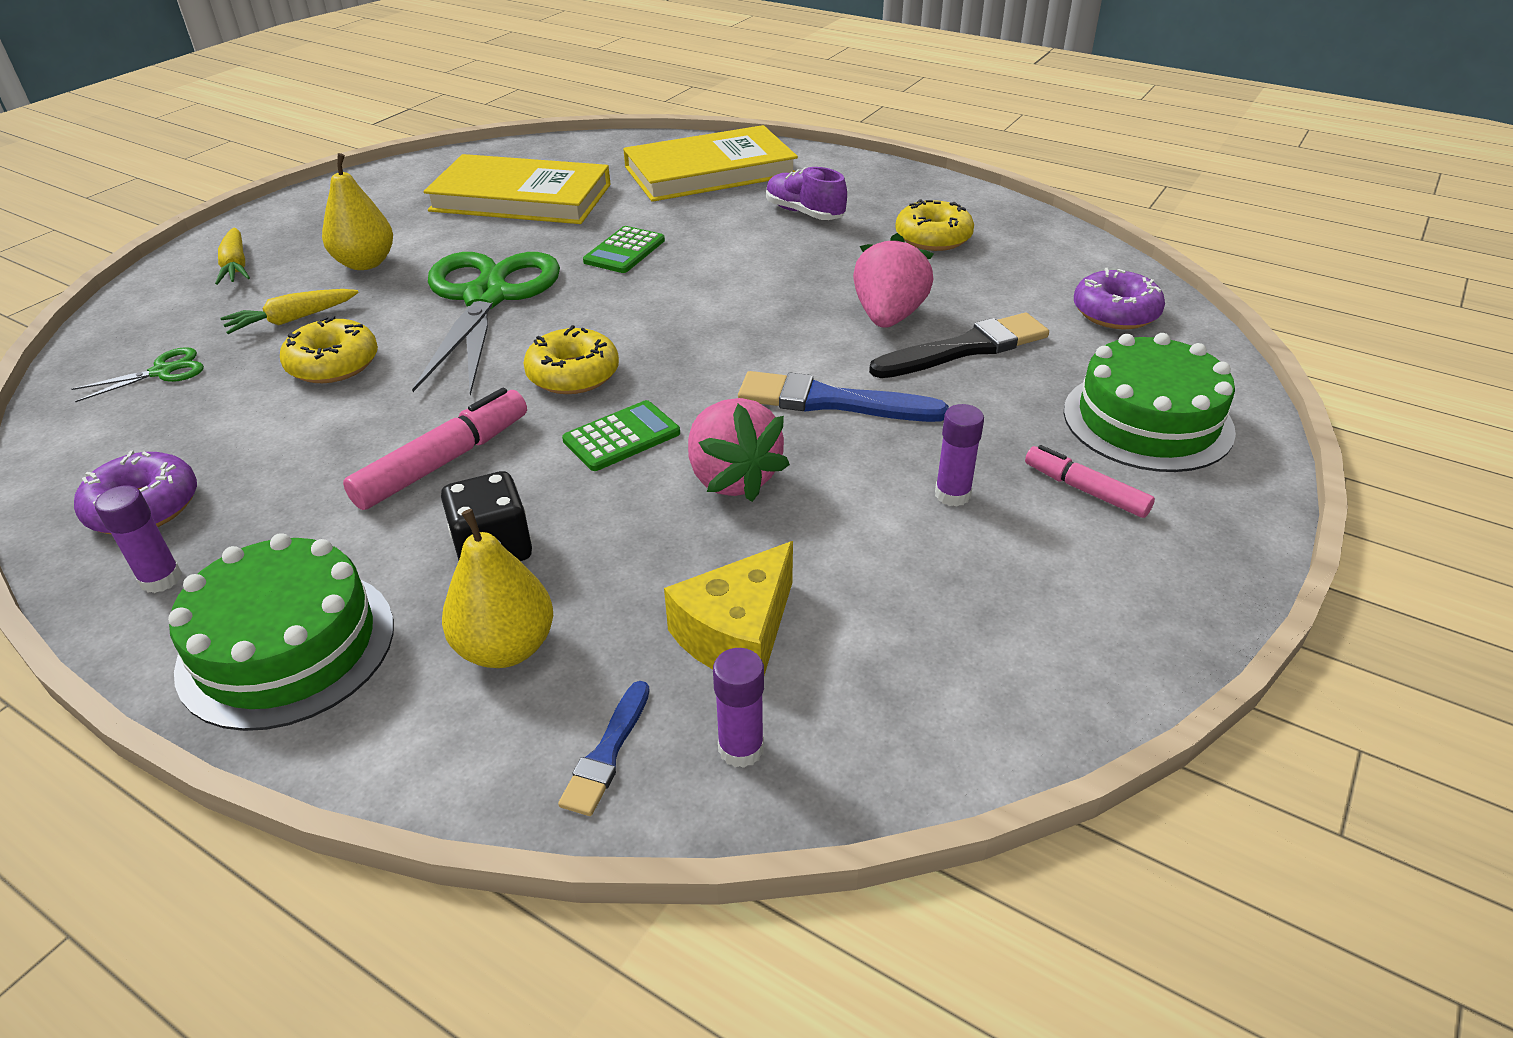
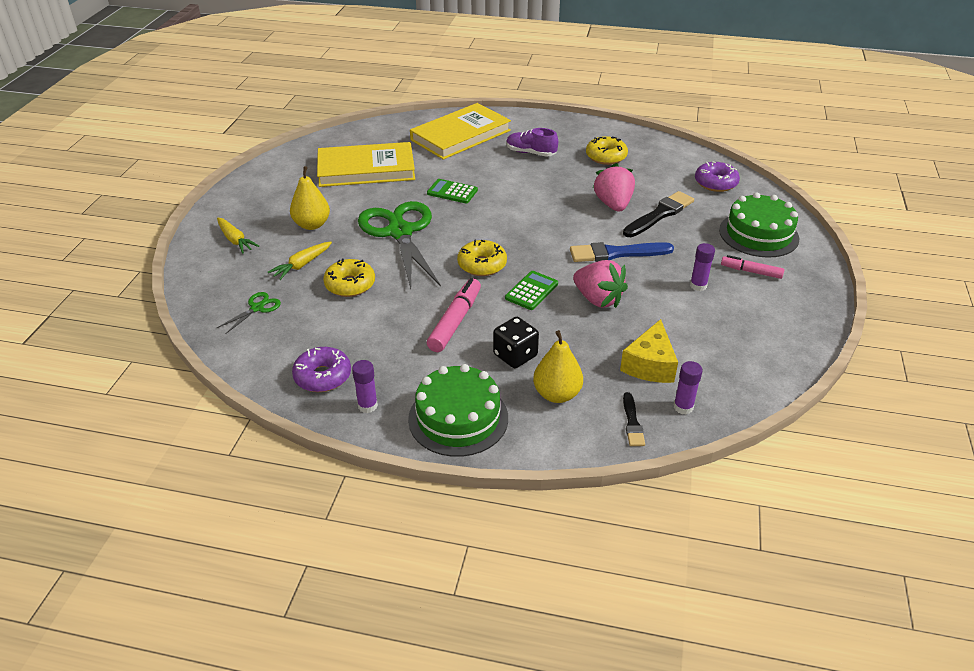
camera: 20 degrees left, 0 degrees up
blue brush [558,681,650,816] -> black brush [623,392,645,446]
green calculator [583,226,665,273] -> green calculator turned 105 degrees clockwise [427,179,478,203]

